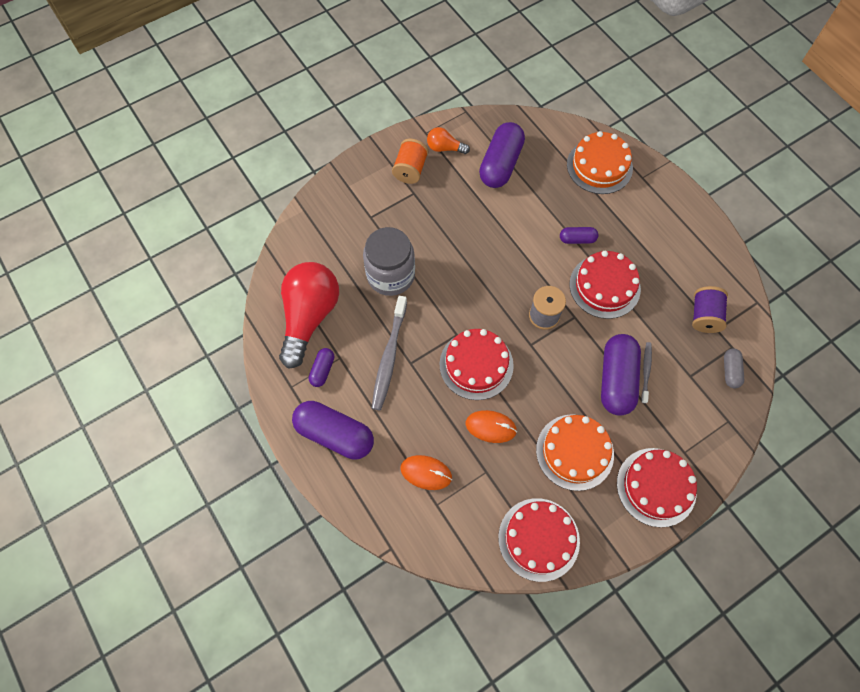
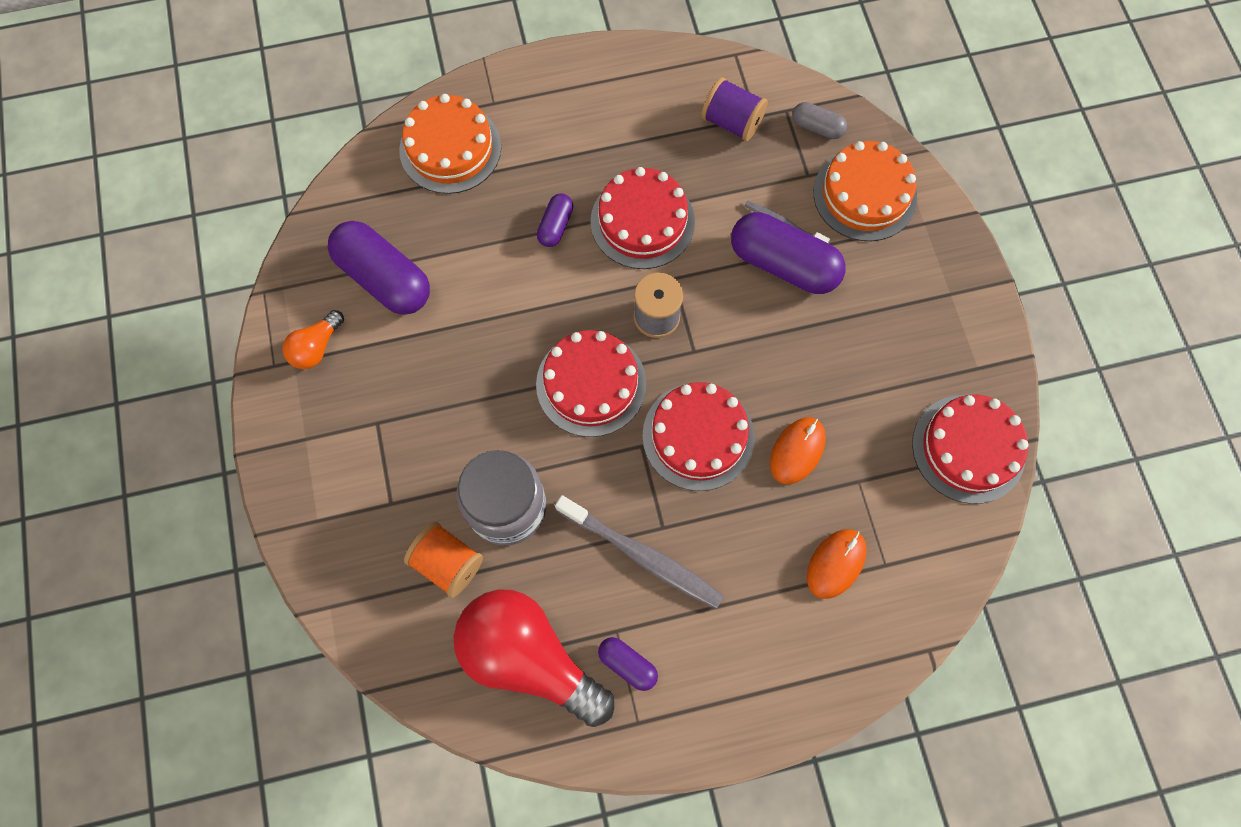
camera: 70 degrees left, 5 degrees up
purple capsule [292,401,374,460] -> none
orange spool [392,139,428,184] -> orange spool moved to [404,522,483,598]
orange cake [536,414,614,491] -> orange cake moved to [813,141,917,241]
red cake [617,448,697,527] -> red cake moved to [536,330,646,437]

